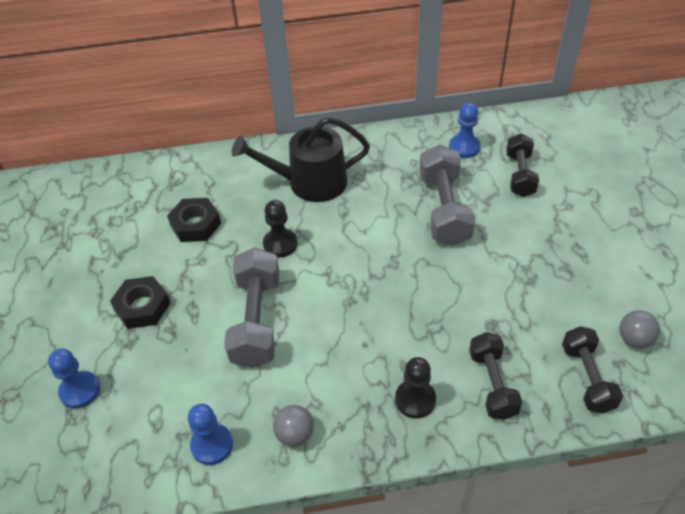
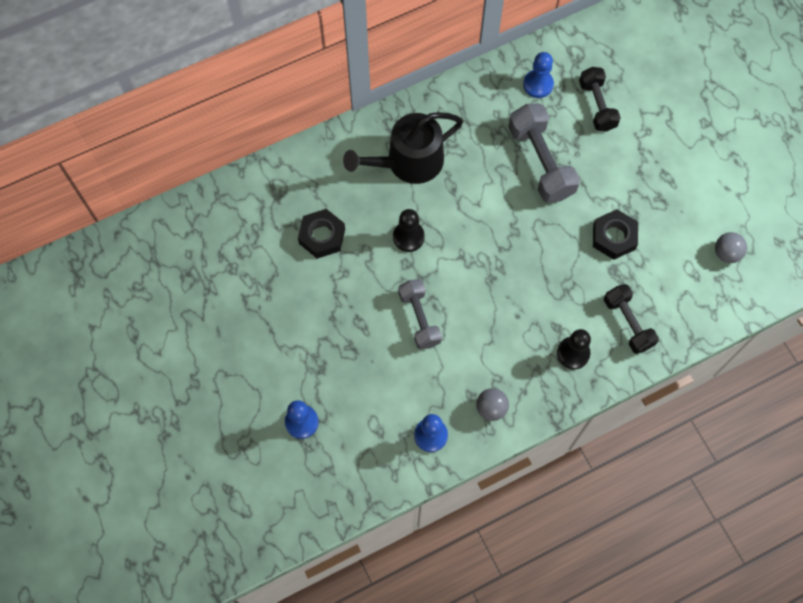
camera: 20 degrees left, 20 degrees up
black nut [110,276,170,329] -> black nut moved to [593,209,638,260]
grey dumbbell [224,247,279,368] -> grey dumbbell [399,279,442,350], size x0.66
black dumbbell [562,326,623,413] -> none

